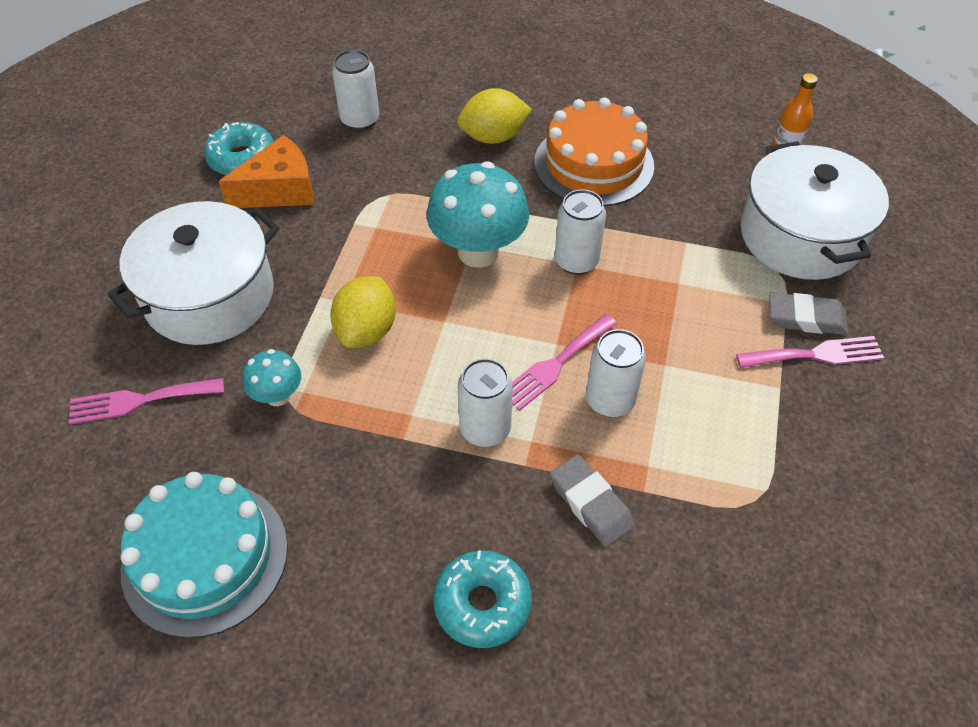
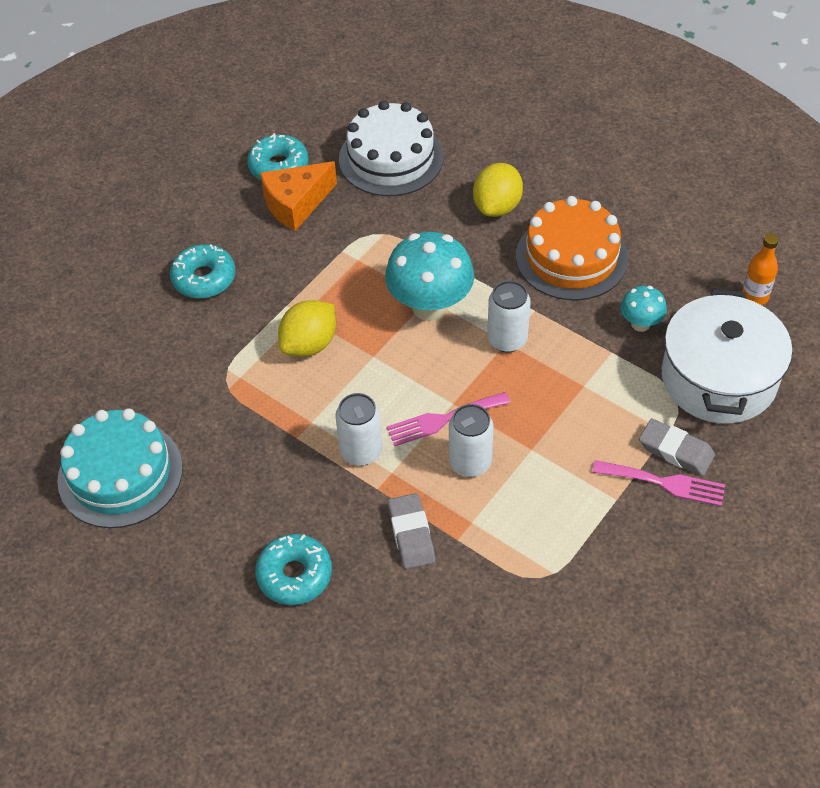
camera: 25 degrees right, 0 degrees up
pink fork [69,378,224,424] -> none
white pot [108,201,279,345] -> turquoise donut [170,244,236,298]
orange cheese [218,135,314,208] -> orange cheese turned 150 degrees clockwise [260,161,337,231]
turquoise mushroom [242,349,301,406] -> turquoise mushroom moved to [620,286,667,332]
white can [332,50,379,131] -> white cake [339,101,444,196]
yellow lemon [457,88,532,144] -> yellow lemon turned 75 degrees counterclockwise [473,163,523,217]

